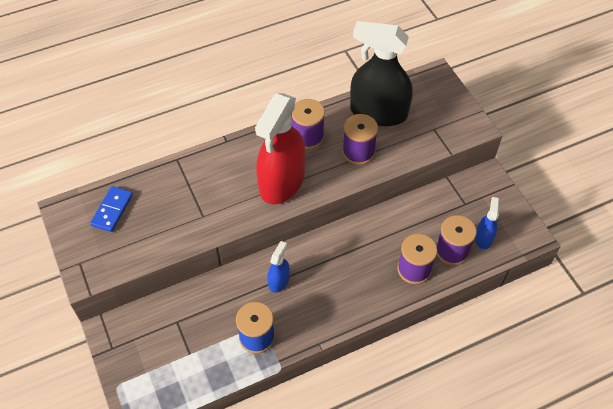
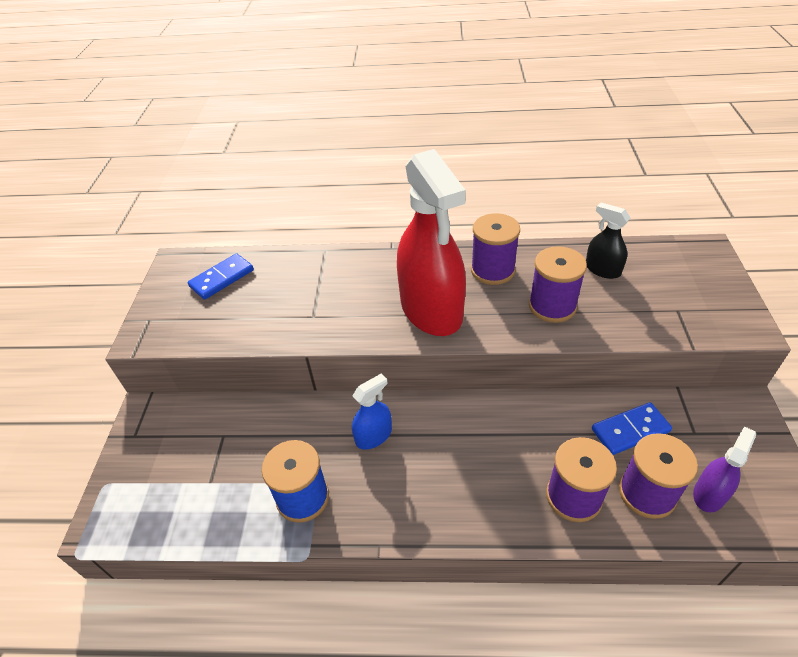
camera: 30 degrees right, 10 degrees down
red spray bottle [255,93,306,204] -> red spray bottle turned 75 degrees counterclockwise [397,149,466,336]
black spray bottle [350,21,413,126] -> black spray bottle [586,202,630,279], size x0.45
blue spray bottle [475,197,499,249] -> purple spray bottle [693,426,756,513]
none -> blue domino [592,402,672,455]

